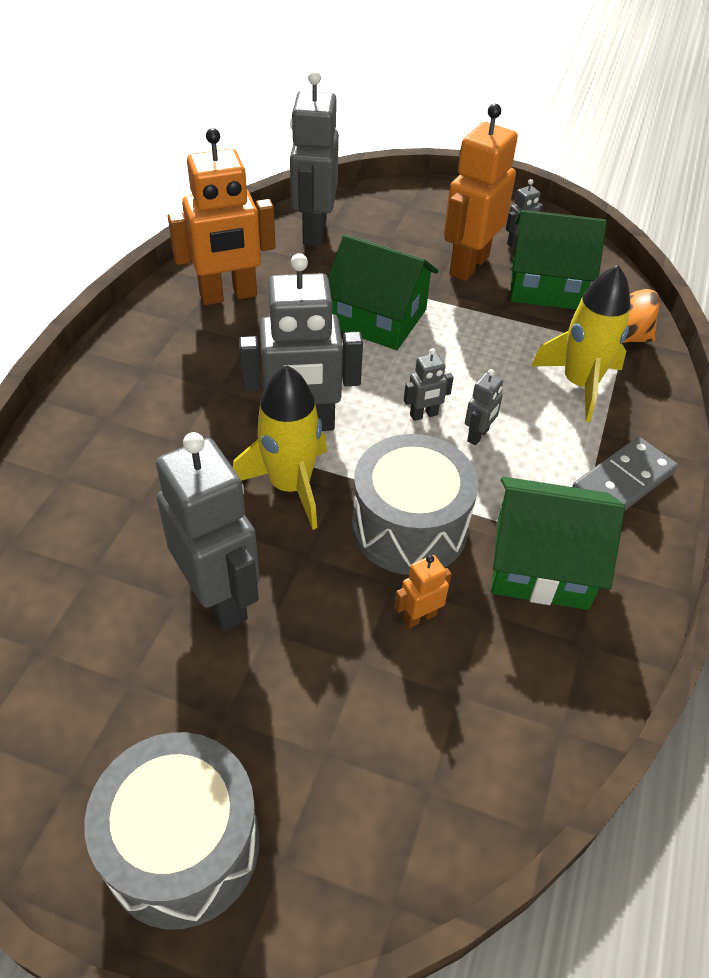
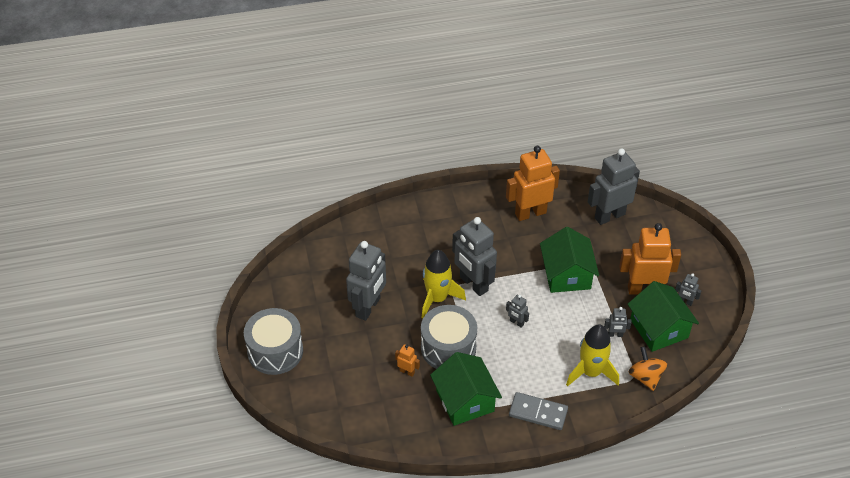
camera: 60 degrees right, 0 degrees up
orange robot [168,128,276,305] -> orange robot turned 120 degrees clockwise [506,146,560,221]
grey robot [465,369,503,445] -> grey robot moved to [604,307,632,337]

